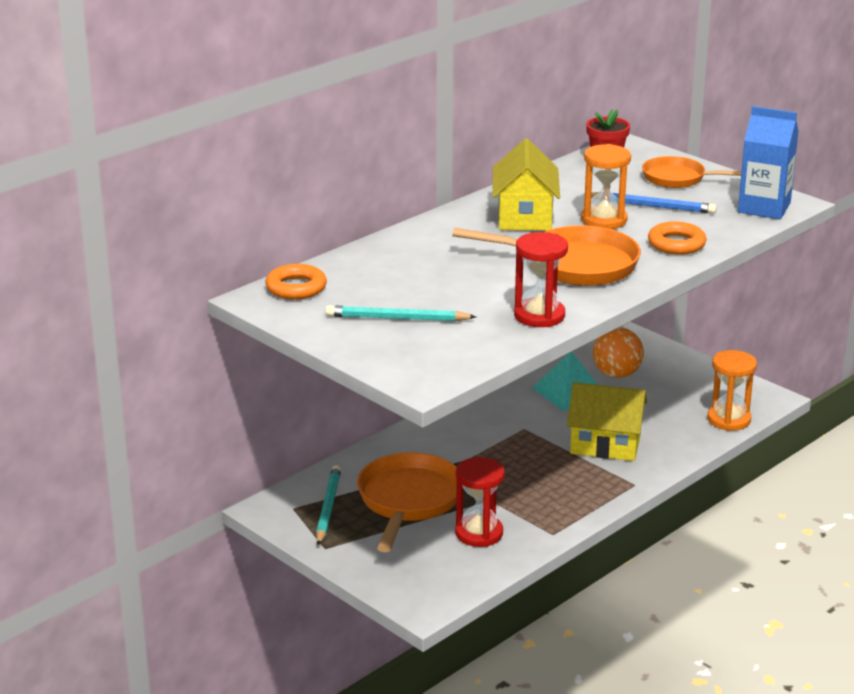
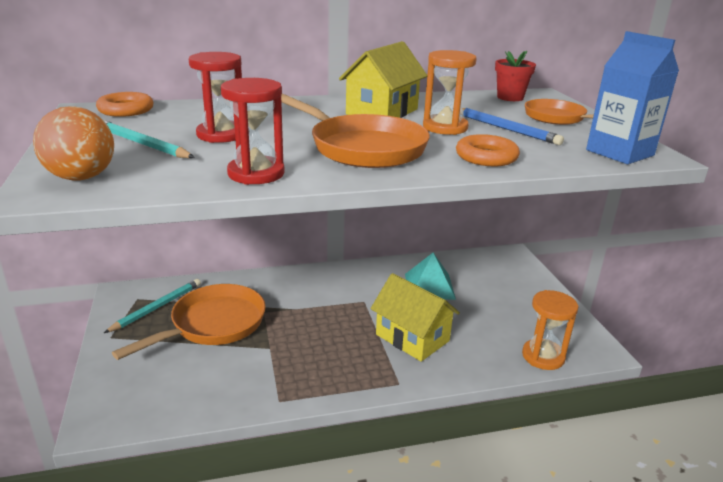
camera: 30 degrees right, 0 degrees up
red hourglass [455,457,505,547] -> red hourglass moved to [189,52,242,143]
orange ball [593,327,644,378] -> orange ball moved to [33,106,114,181]

